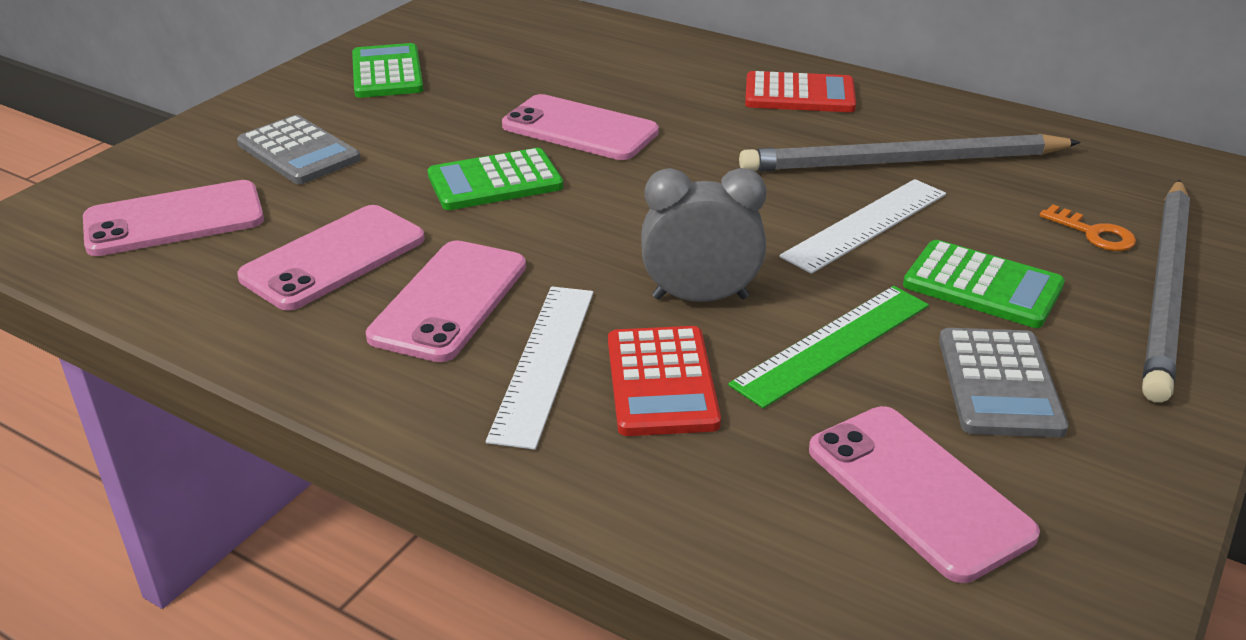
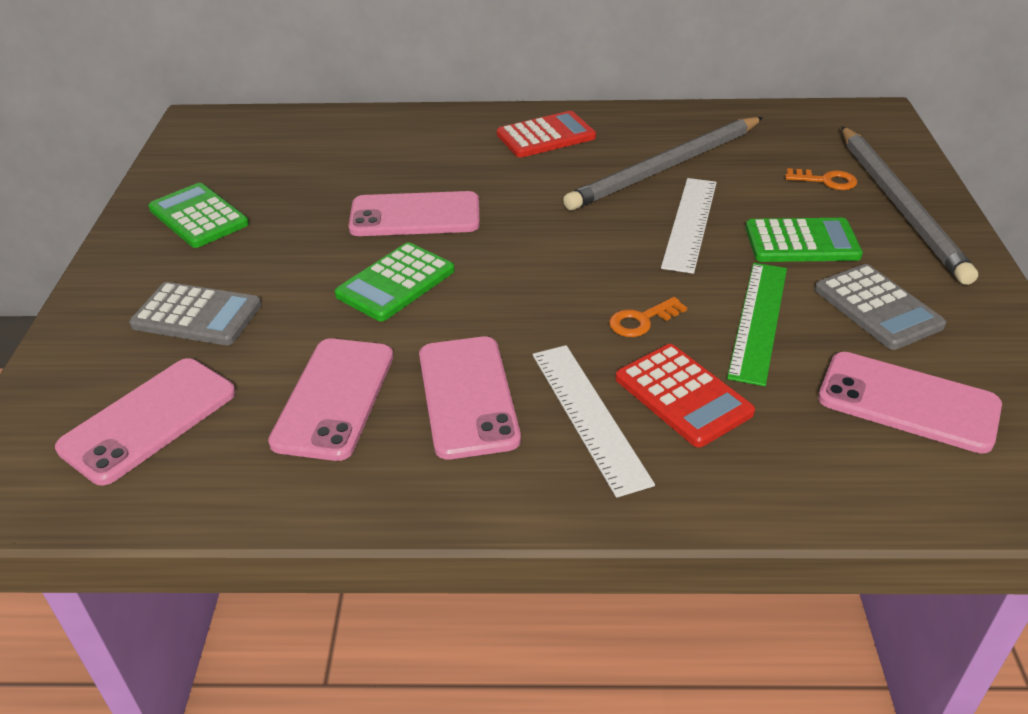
camera: 30 degrees left, 5 degrees up
grey clock [641,168,766,302] -> orange key [609,297,687,337]

